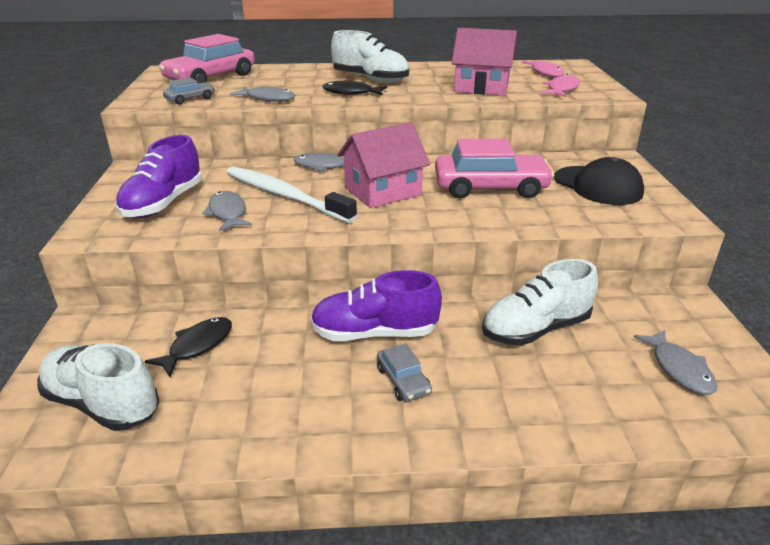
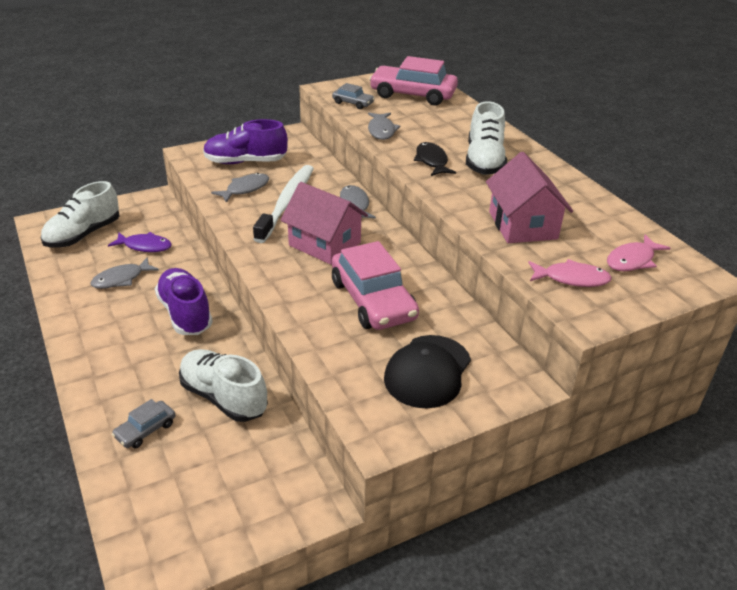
camera: 65 degrees right, 5 degrees up
white shoe [37,343,159,431] -> white shoe turned 150 degrees counterclockwise [40,181,120,247]
black fish [145,317,232,377] -> purple fish [108,232,172,252]
grey car [377,343,432,402] -> grey car moved to [112,399,175,449]
grey fish [634,330,717,395] -> grey fish moved to [91,257,159,289]

